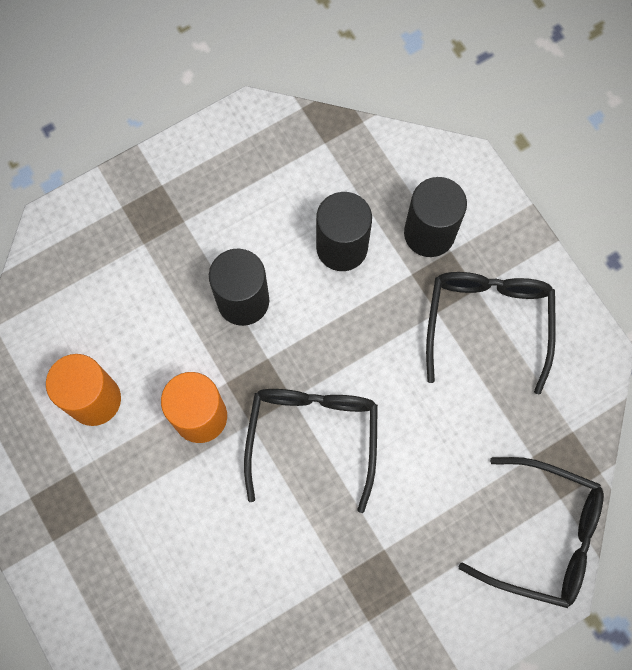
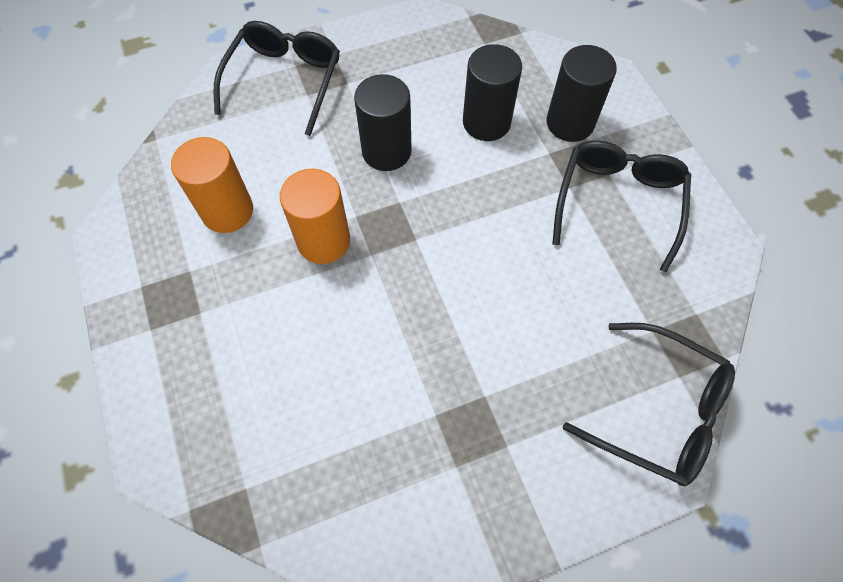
camera: 10 degrees right, 10 degrees down
black glasses [244,389,378,513] -> black glasses moved to [214,21,340,136]

